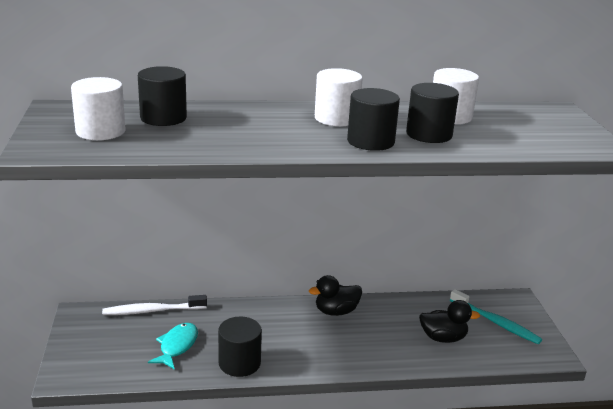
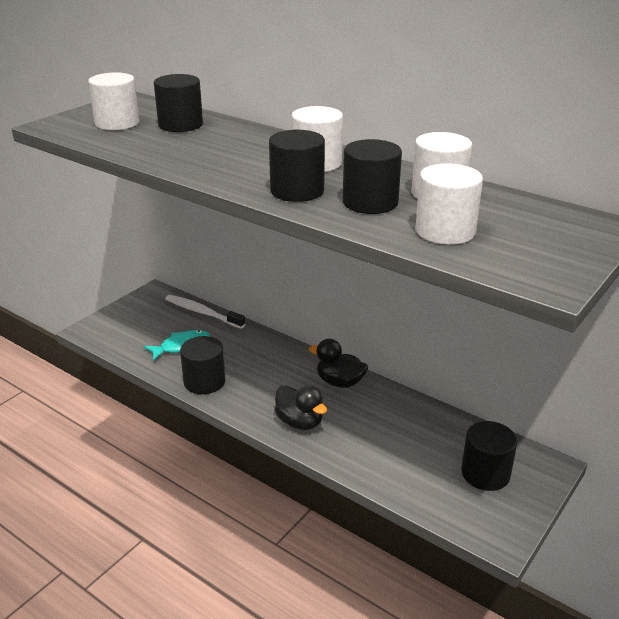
camera: 45 degrees right, 5 degrees up
black duck [419,300,480,343] -> black duck moved to [274,385,327,430]
turquoise toothbrush [450,289,542,344] -> black cylinder [461,421,517,491]
none -> white cylinder [415,163,483,245]

